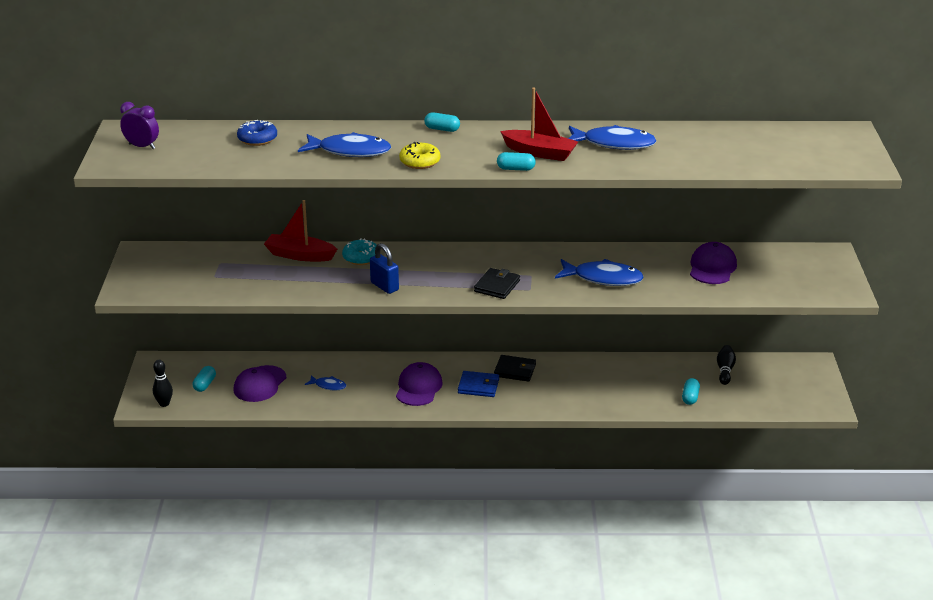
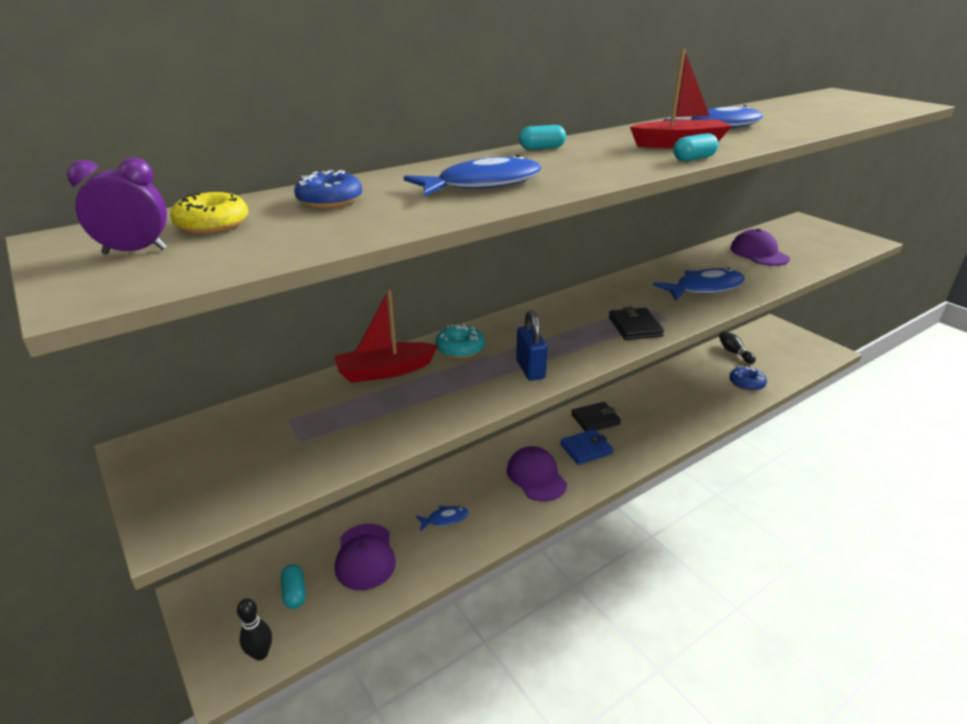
camera: 35 degrees left, 0 degrees up
blue padlock [370,243,399,294] -> blue padlock turned 60 degrees clockwise [516,310,548,381]
yellow donut [399,142,440,169] -> yellow donut moved to [170,192,248,234]
turquoise capsule [682,378,700,405] -> blue donut [729,365,767,391]

